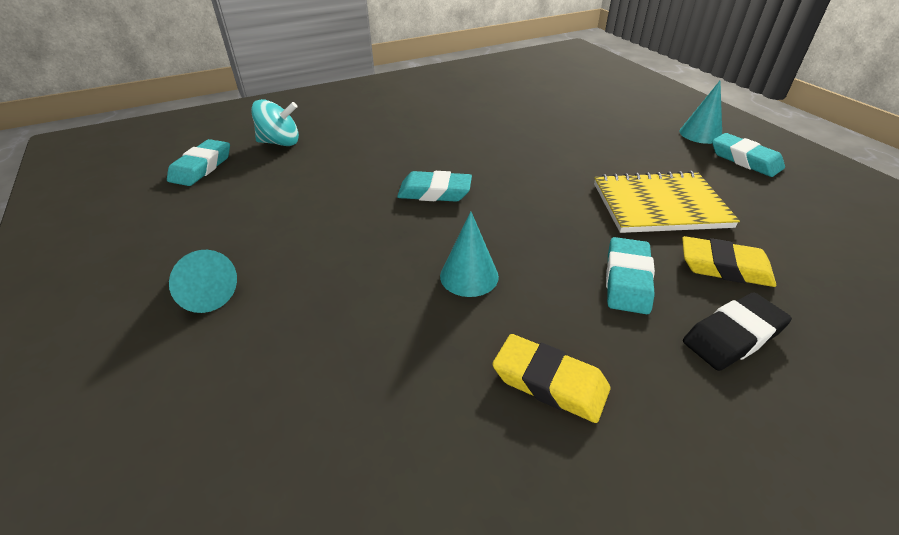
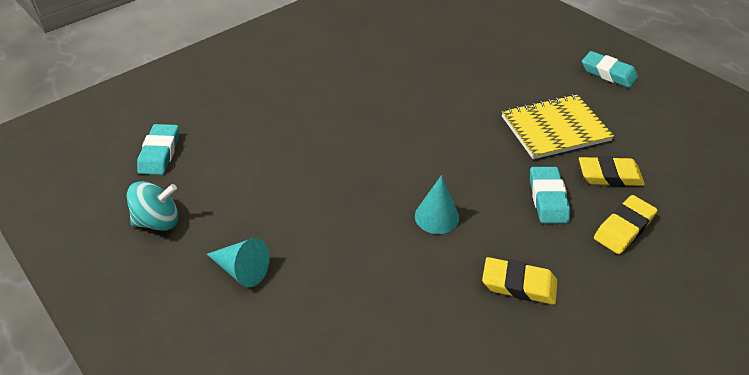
camera: 15 degrees left, 5 degrees up
turquoise spinning top [251,99,299,146] -> turquoise spinning top moved to [126,181,178,231]
turquoise eraser [397,171,472,202] -> none
turquoise cone [680,81,722,144] -> none
black eraser [683,293,792,371] -> yellow eraser [594,195,657,254]

